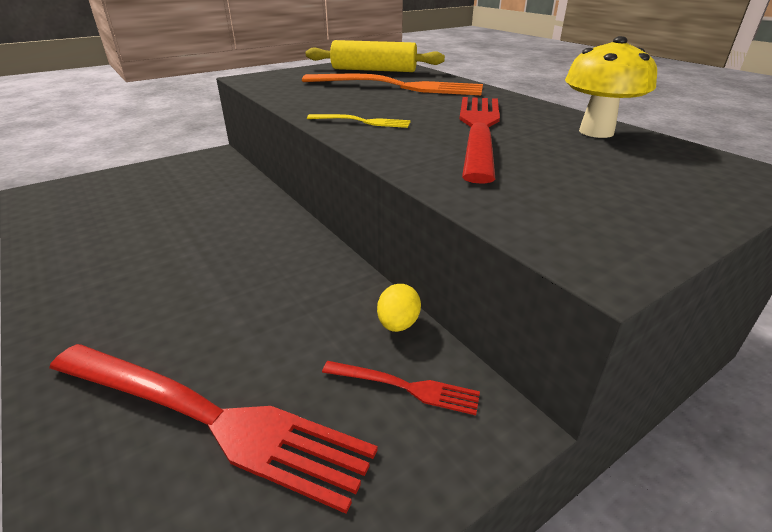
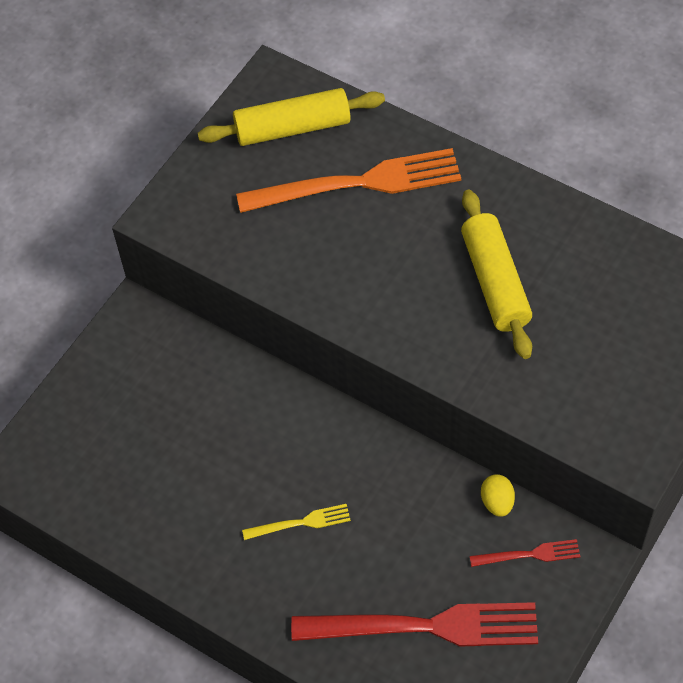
camera: 20 degrees left, 25 degrees up
yellow fork [307,114,411,128] -> yellow fork moved to [242,504,351,540]
red fork [459,97,500,184] -> yellow rolling pin [461,190,532,359]
yellow mushroom [565,36,657,138] -> none

